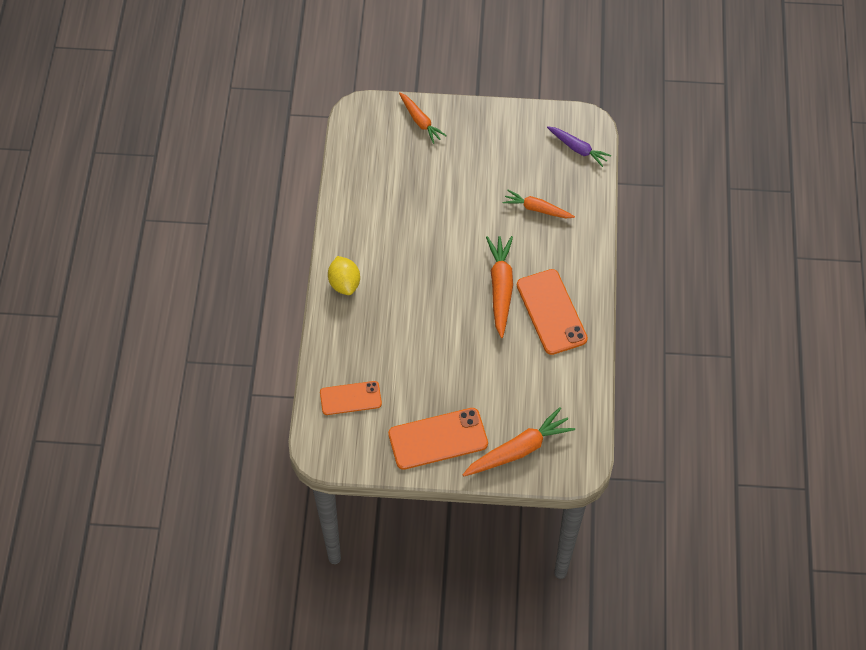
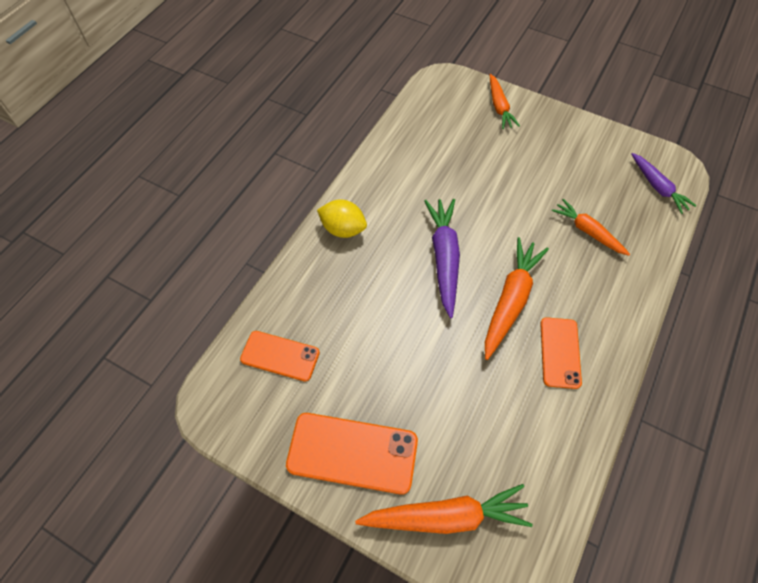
camera: 25 degrees right, 0 degrees up
yellow lemon [328,256,360,295] -> yellow lemon turned 75 degrees counterclockwise [317,199,367,238]
orange phone [517,269,588,355] -> orange phone [540,317,582,389], size x0.64
none -> purple carrot [424,199,460,318]

